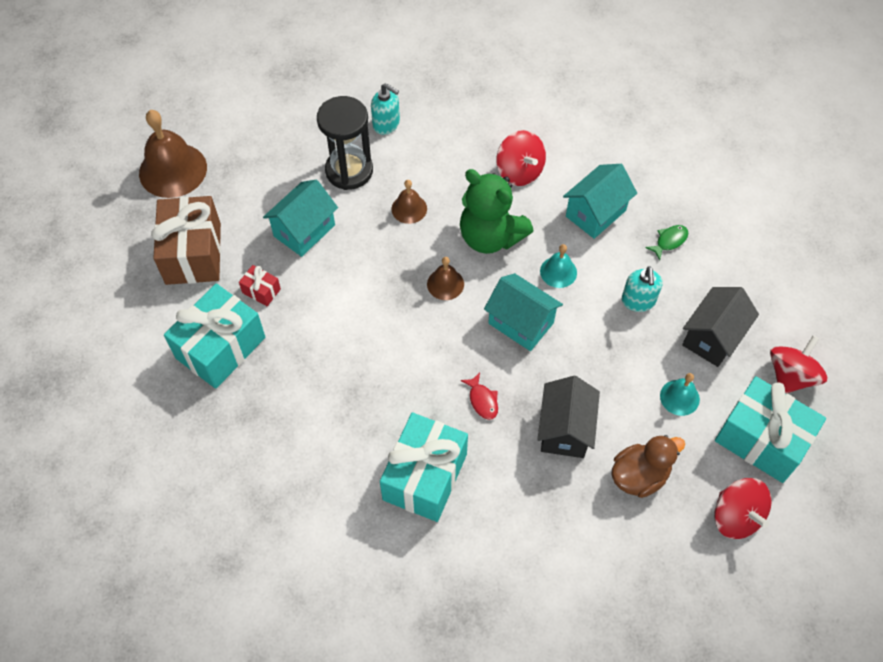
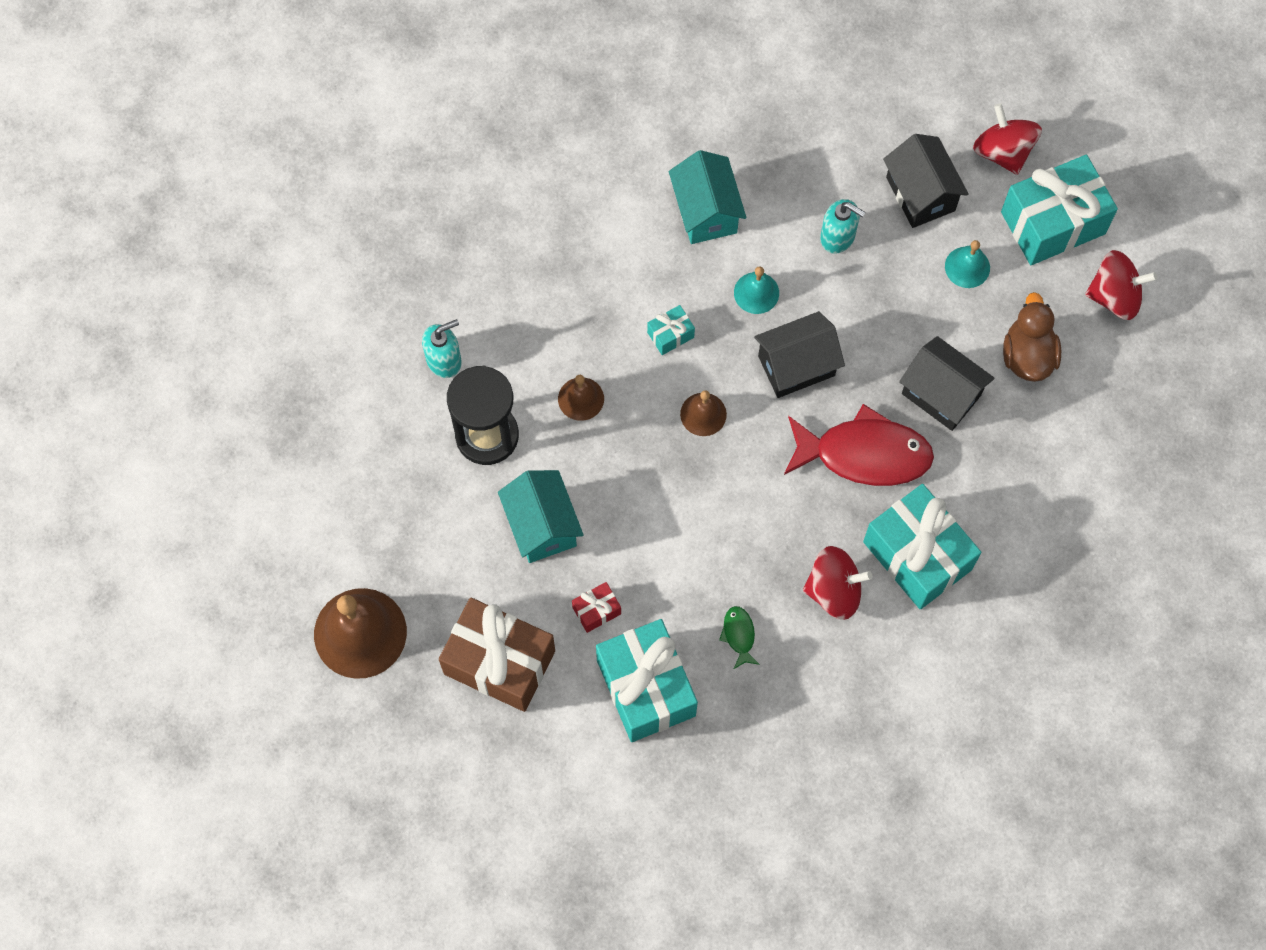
camera: 60 degrees left, 10 degrees up
green teddy bear [460,169,533,254] -> turquoise gift [647,305,695,355]
red fish [461,373,498,420] -> red fish [784,404,934,486], size x2.40
turquoise house [484,273,563,351] -> black house [754,311,845,398]
red spinning top [496,130,546,186] -> red spinning top moved to [803,546,872,620]
green fish [645,225,688,260] -> green fish moved to [719,606,760,669]

